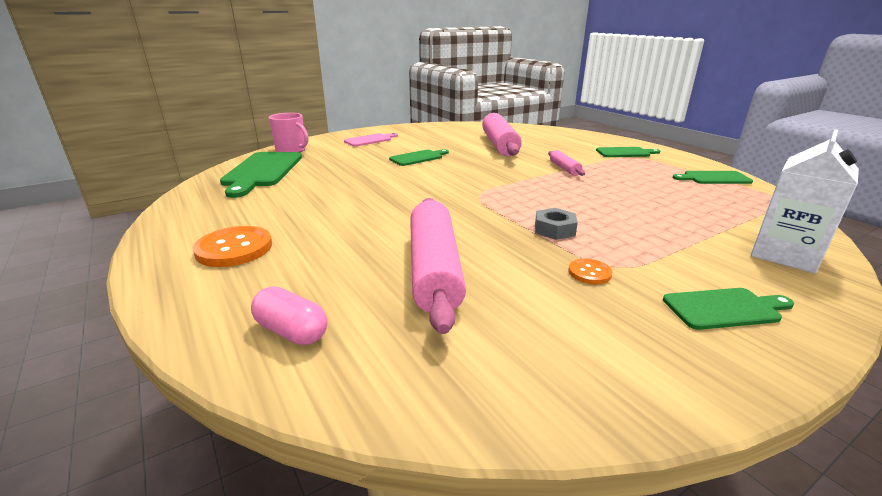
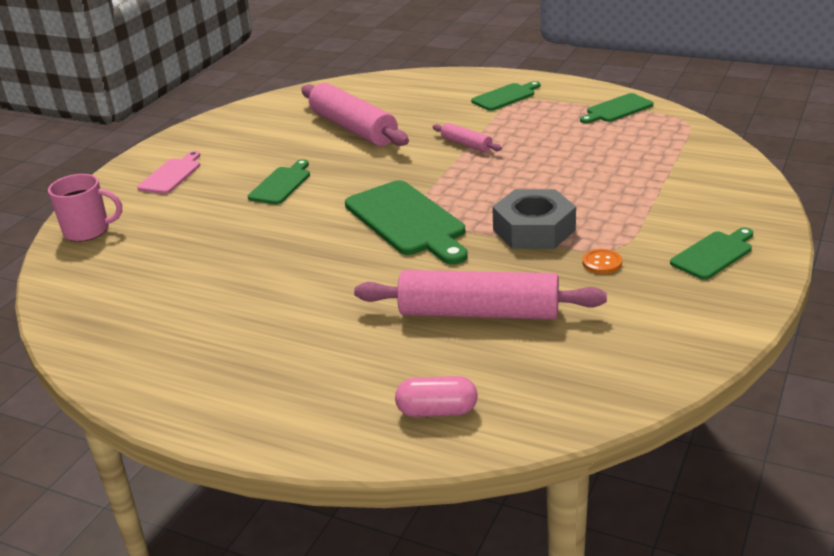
camera: 30 degrees left, 5 degrees up
orange button [193,226,272,267] -> none
green cutting board [220,152,302,198] -> green cutting board moved to [345,180,468,265]
pink rolling pin [410,198,466,334] -> pink rolling pin turned 45 degrees counterclockwise [354,270,607,320]
grey nut [535,208,578,240] -> grey nut [492,189,576,249], size x1.74
white carton [751,129,859,274] -> none

